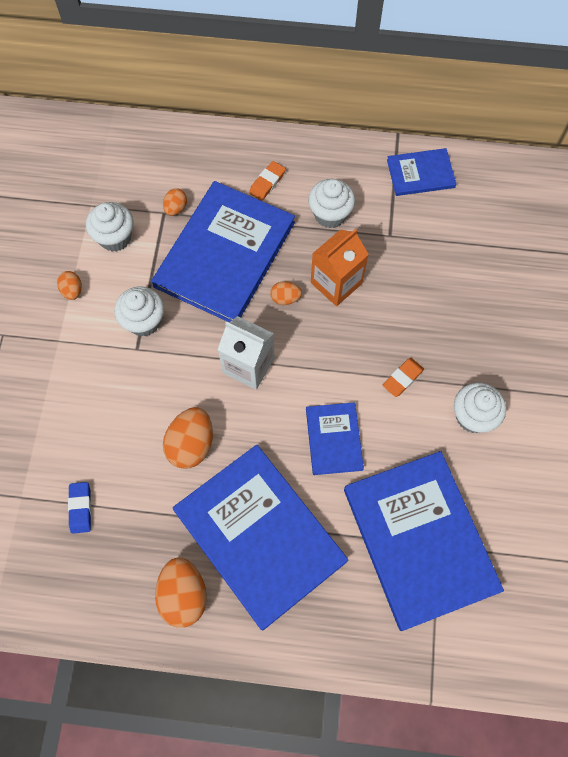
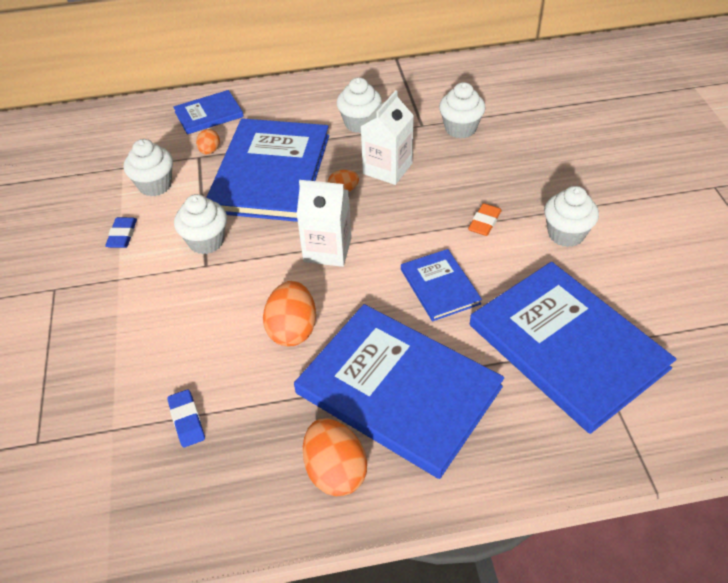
camera: 15 degrees left, 20 degrees down
orange egg [57,271,82,300] -> blue eraser [105,217,137,248]
orange eraser [249,161,286,201] -> none
orange carton [311,229,369,306] -> white carton [361,90,414,185]
blue book [387,148,456,196] -> blue book moved to [173,90,244,134]
none -> white cupcake [439,82,486,138]

